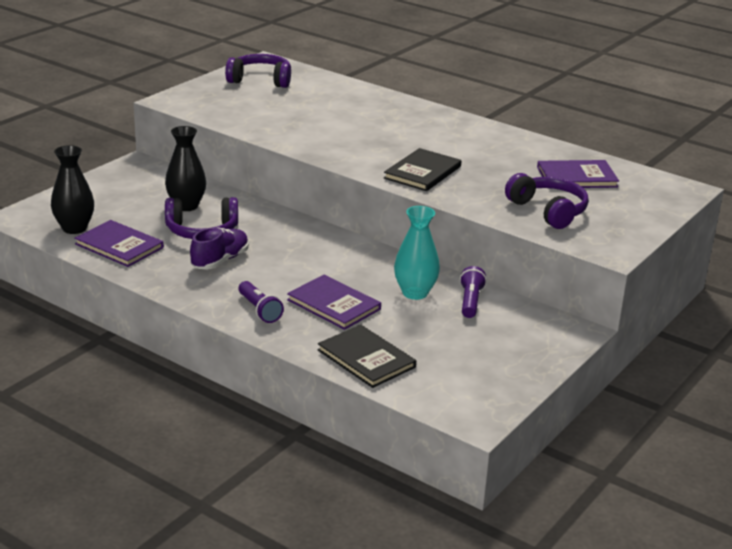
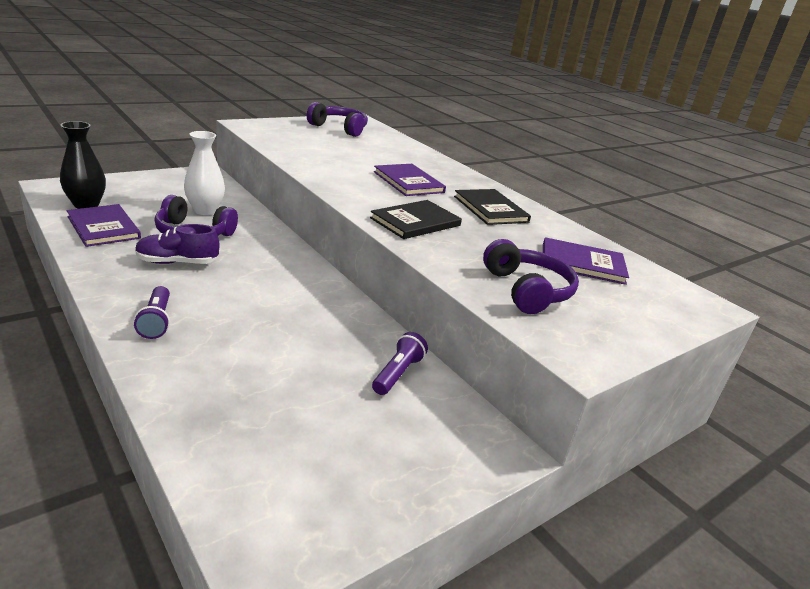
camera: 15 degrees right, 0 degrees up
black vase [165,126,206,211] -> white vase [184,131,225,215]
purple shoe [190,228,249,270] -> purple shoe turned 150 degrees counterclockwise [135,224,219,264]
purple book [287,275,381,330] -> purple book moved to [374,164,446,196]
black book [318,325,416,388] -> black book moved to [454,189,531,225]
turquoise vase [394,206,440,300] -> none

